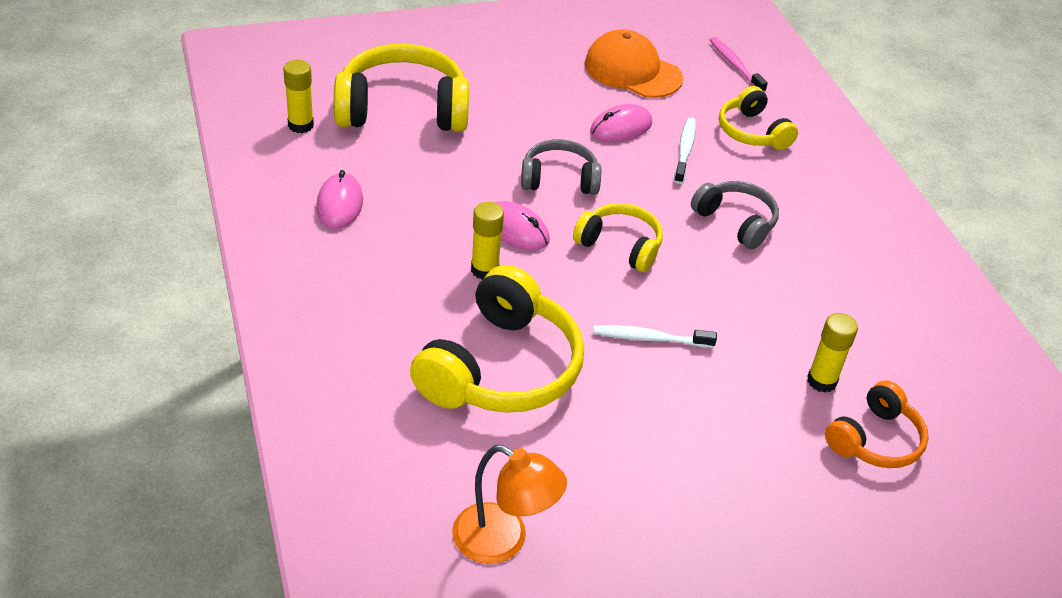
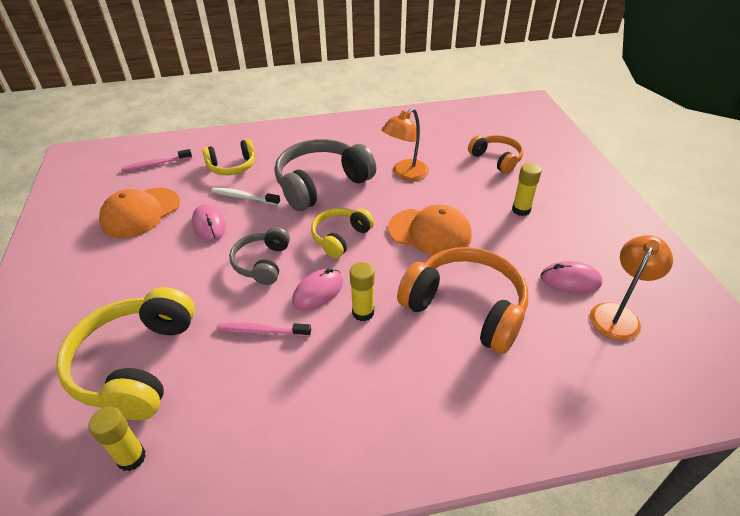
camera: 80 degrees left, 0 degrees up
pink mouse [316,170,363,229] -> pink mouse moved to [541,261,603,293]
yellow headphones [410,265,584,413] -> orange headphones [397,247,528,354]
white toothbrush [593,325,717,348] -> orange cap [388,204,472,255]
grey headphones [691,181,779,249] -> grey headphones [275,139,376,211], size x1.75
yellow glue stick [807,313,858,393] -> yellow glue stick moved to [512,163,542,216]
none -> pink toothbrush [216,322,311,337]
none -> orange lamp [382,108,429,181]

